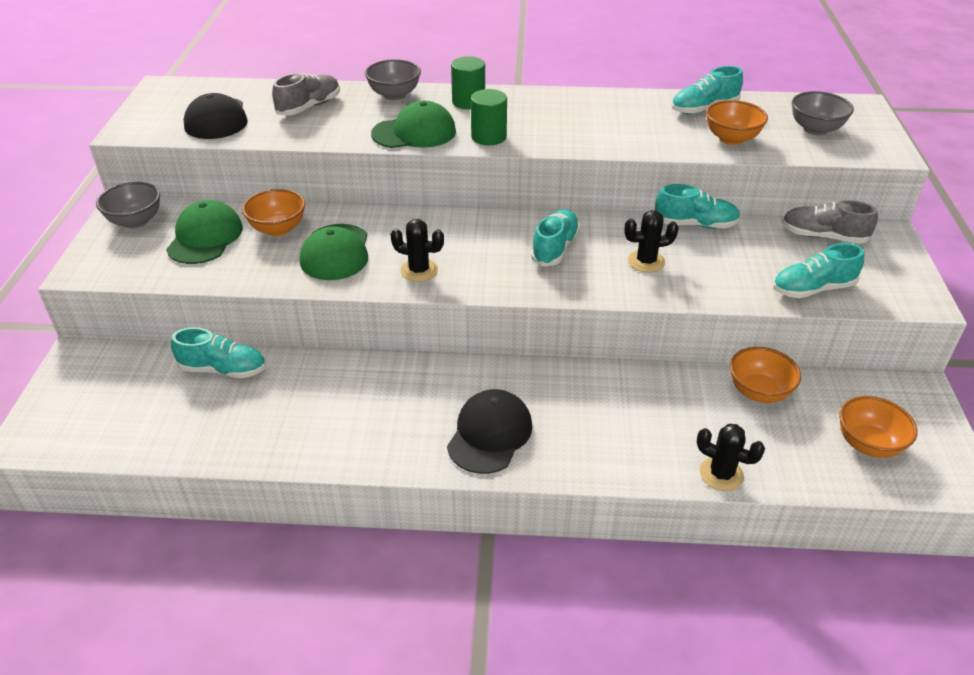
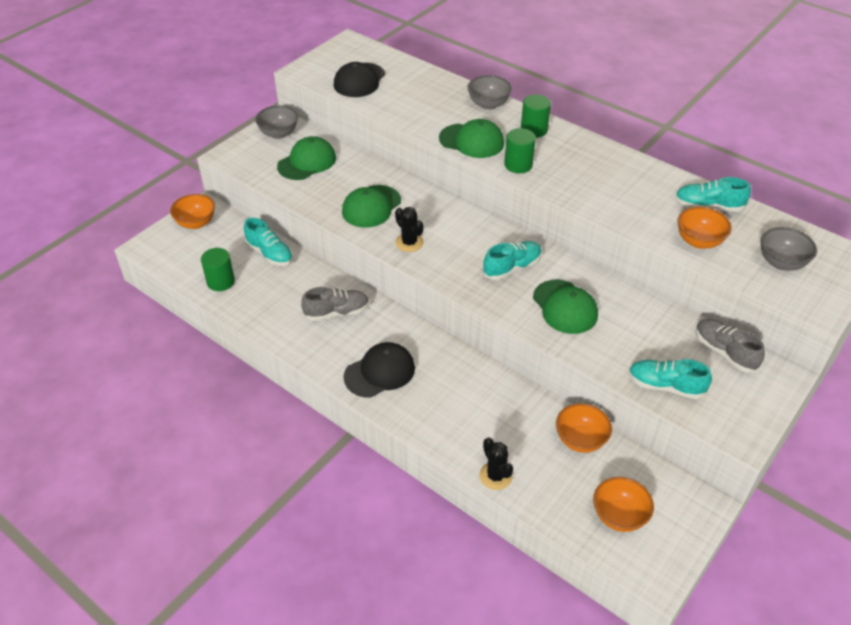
camera: 35 degrees right, 5 degrees up
orange bowl [242,189,305,236] -> orange bowl moved to [170,194,215,229]
grey shoe [272,73,340,116] -> grey shoe moved to [301,287,370,321]
black cactus [624,210,679,273] -> green cap [533,280,598,334]
turquoise shoe [655,184,741,229] -> none
none -> green cylinder [201,248,235,291]

